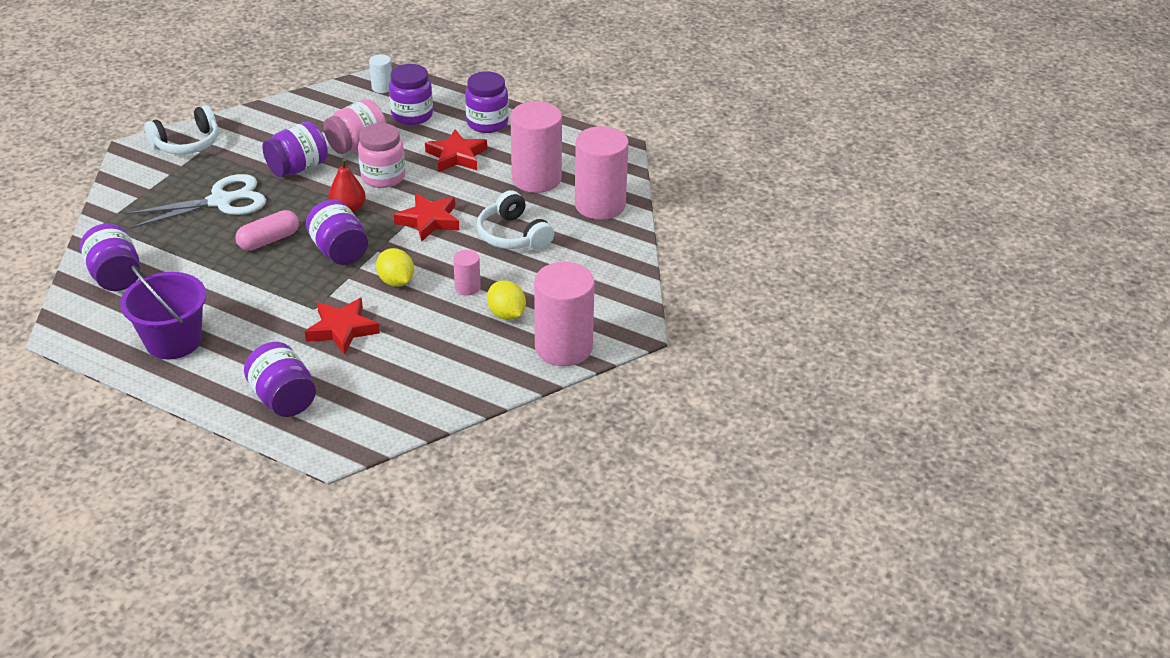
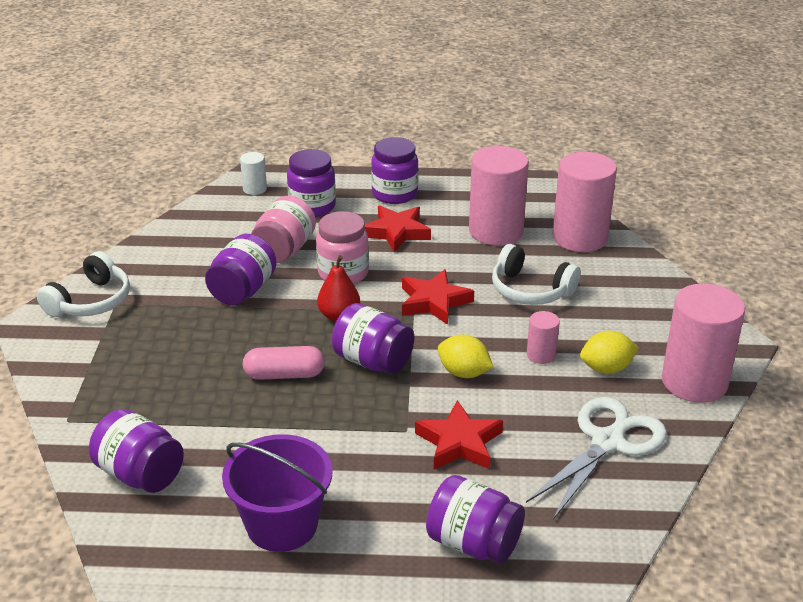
camera: 25 degrees left, 5 degrees down
white scissors [125,174,266,229] -> white scissors moved to [526,397,667,520]
pink capsule [236,210,299,251] -> pink capsule turned 60 degrees clockwise [243,346,325,380]
yellow lemon [487,280,526,320] -> yellow lemon turned 45 degrees counterclockwise [580,331,639,374]

